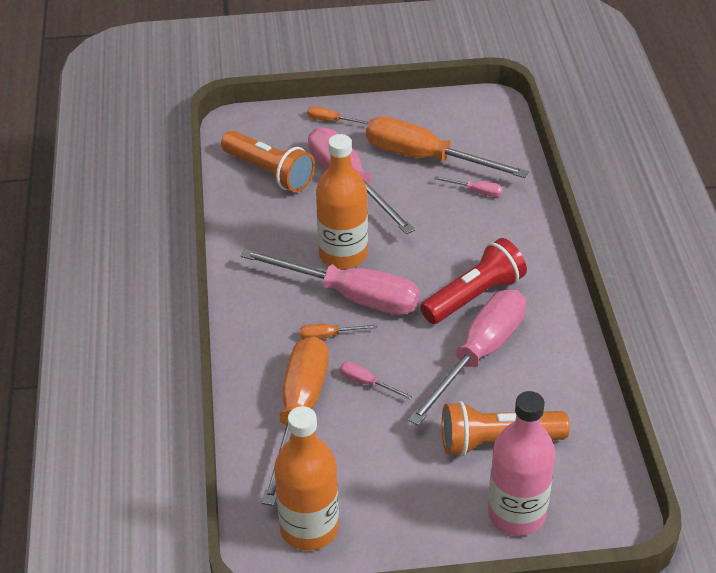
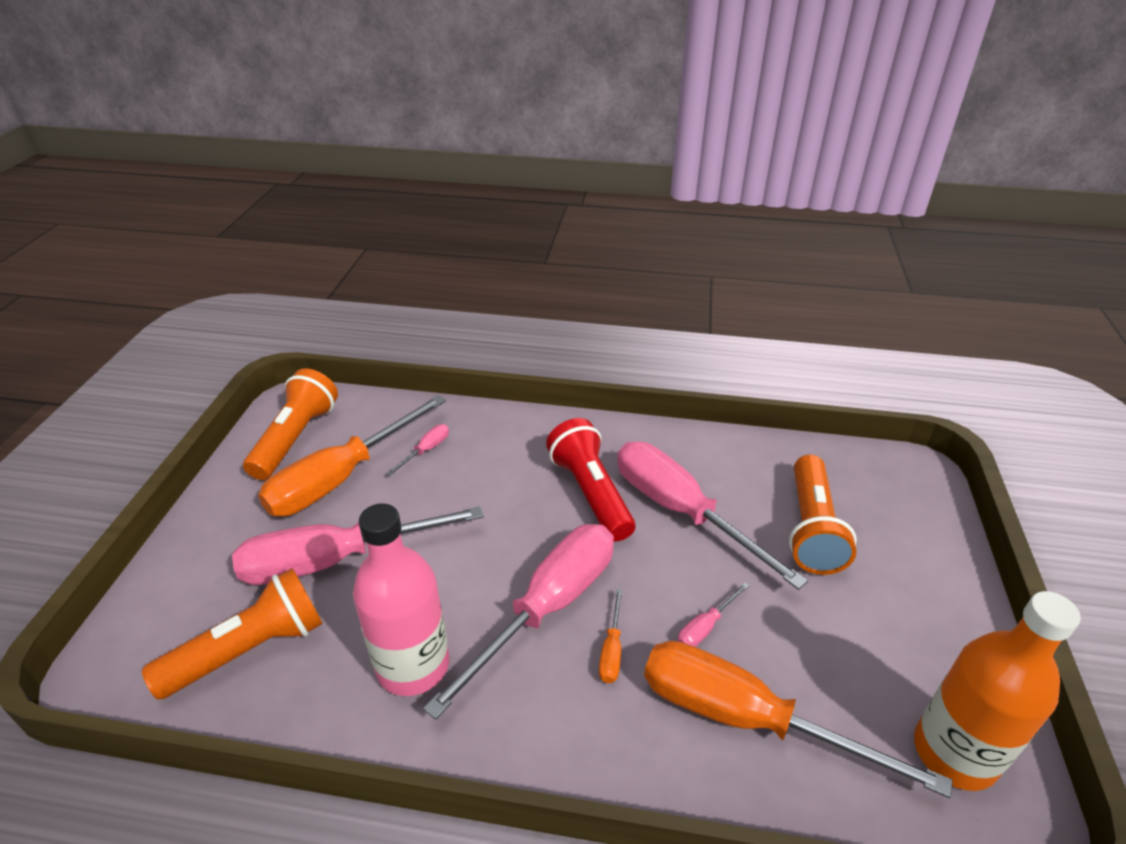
camera: 75 degrees left, 5 degrees down
orange screwdriver [307,106,369,124] -> none
orange bottle [316,134,368,269] -> none
pink bottle [488,391,555,535] -> pink bottle moved to [353,503,449,696]
none -> orange flashlight [243,368,338,480]

